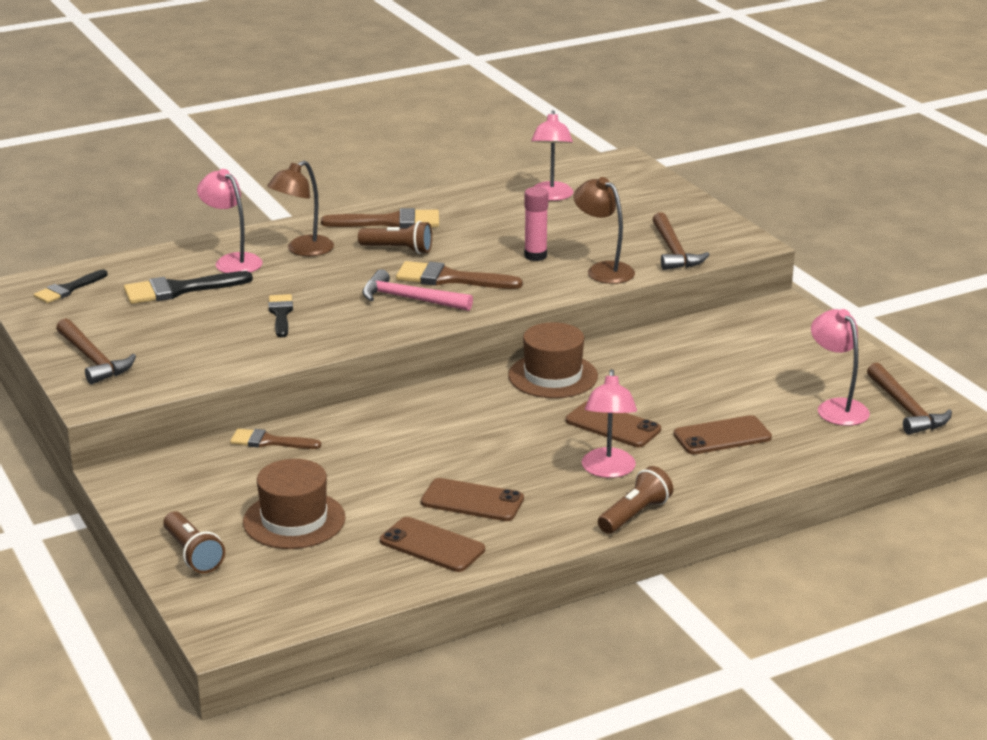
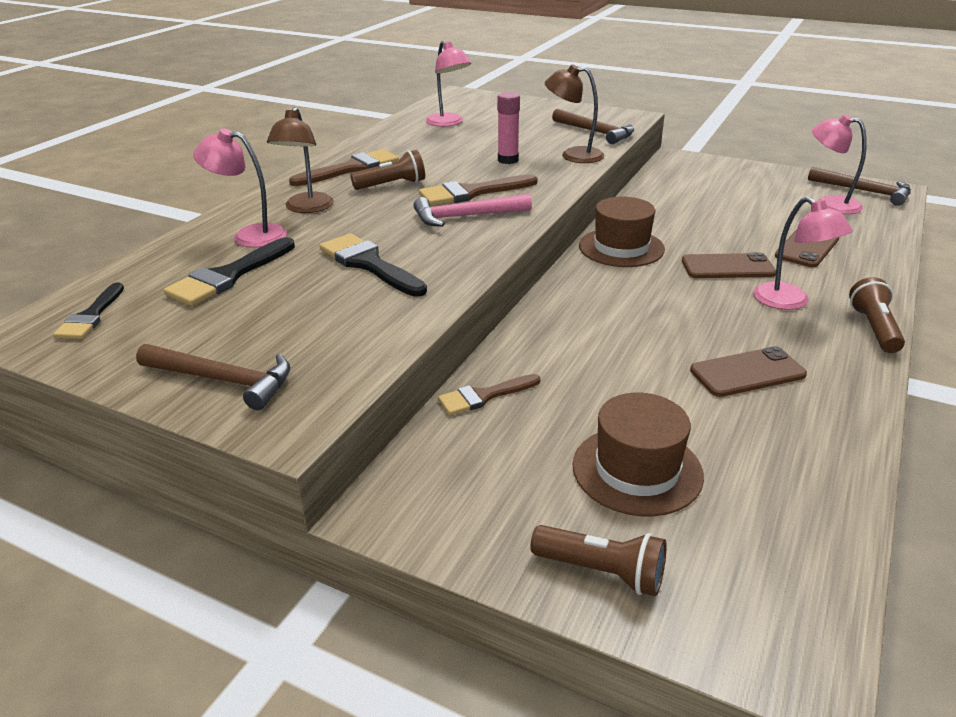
camera: 35 degrees left, 5 degrees up
black brush [269,294,293,337] -> black brush [319,233,427,297], size x1.55
brown phone [380,517,485,572] -> none

